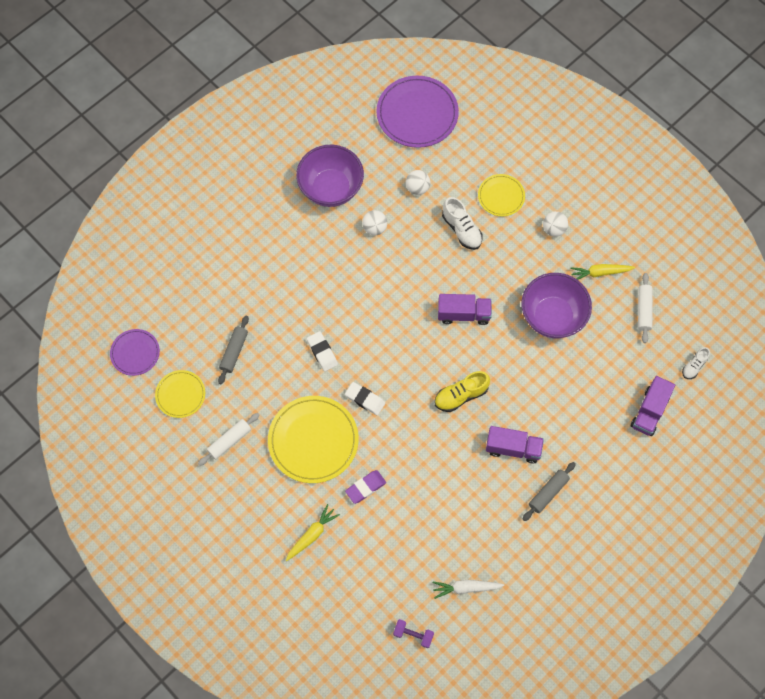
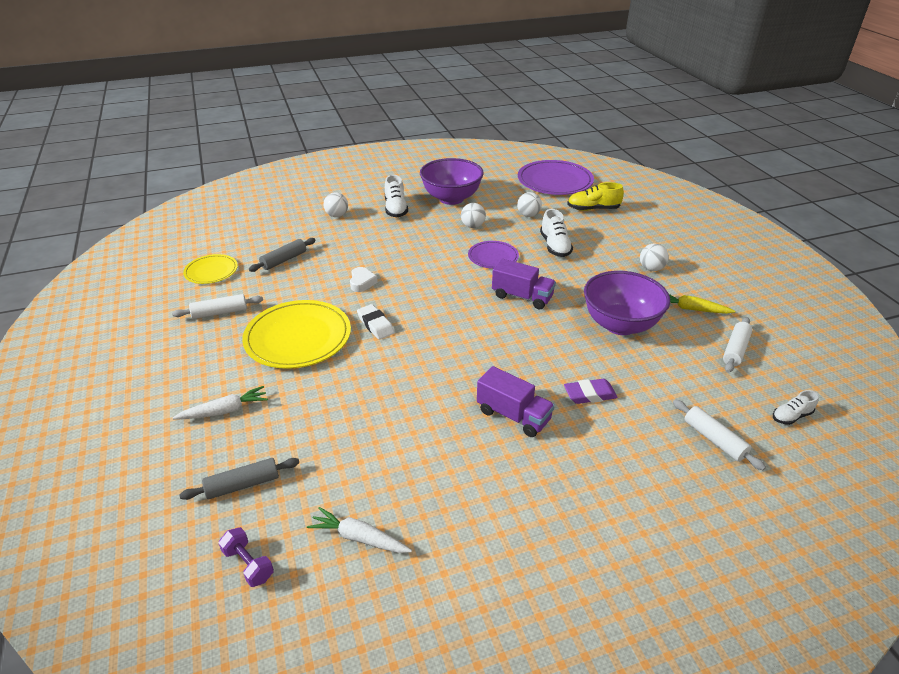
camera: 25 degrees right, 30 degrees down
purple plate [110,329,160,376] -> purple plate moved to [468,241,519,269]
yellow carrot [286,504,340,561] -> white carrot [173,386,268,419]
white eraser [307,331,338,372] -> white heart [350,267,378,292]
purple eraser [345,470,386,504] -> purple eraser moved to [564,379,618,404]
yellow shoe [435,371,490,412] -> yellow shoe moved to [567,182,624,211]
yellow plate [478,174,525,216] -> none
grey rolling pin [523,462,576,521] -> grey rolling pin moved to [179,458,299,500]
purple truck [631,376,675,436] -> white rolling pin [673,399,766,470]
none -> white ball [323,192,348,217]
none -> white shoe [385,175,408,217]

